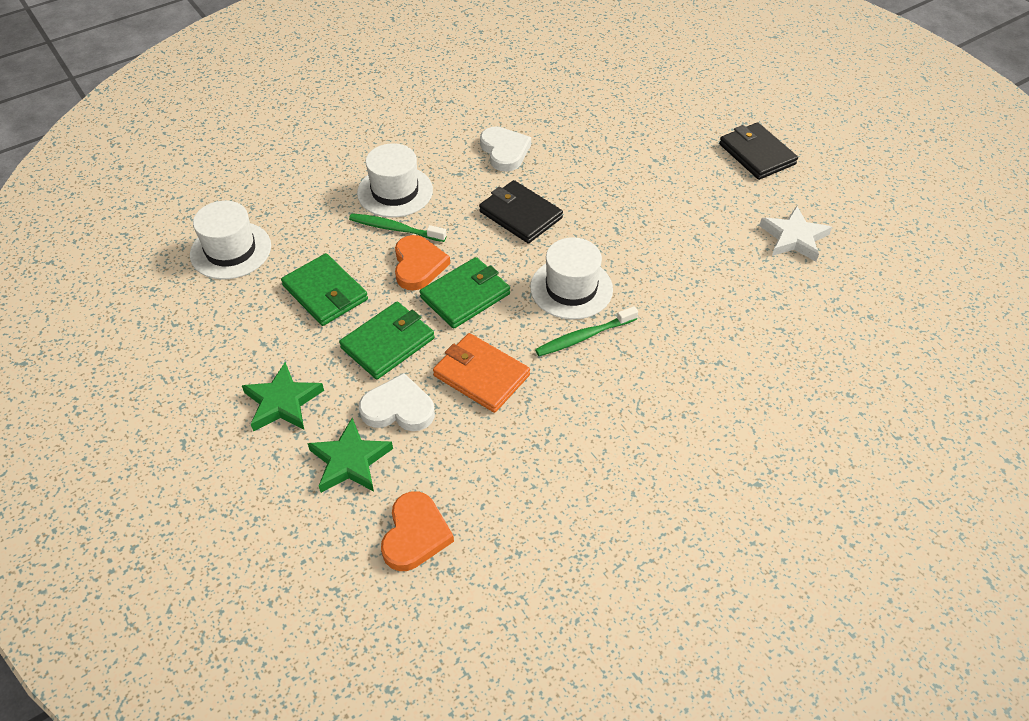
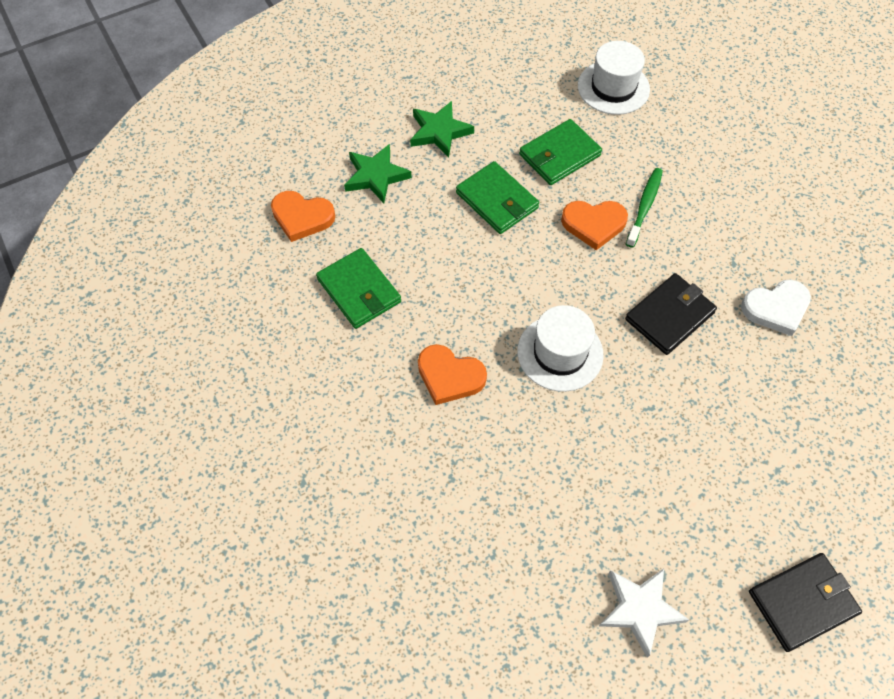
camera: 95 degrees right, 10 degrees up
white hat [357,143,433,218] -> none
white heart [359,373,435,431] -> none
green wallet [420,257,510,329] -> green wallet moved to [316,248,401,329]
orange wallet [433,333,530,413] -> none
green toothbrush [535,306,638,356] -> none
none -> orange heart [418,344,487,405]

